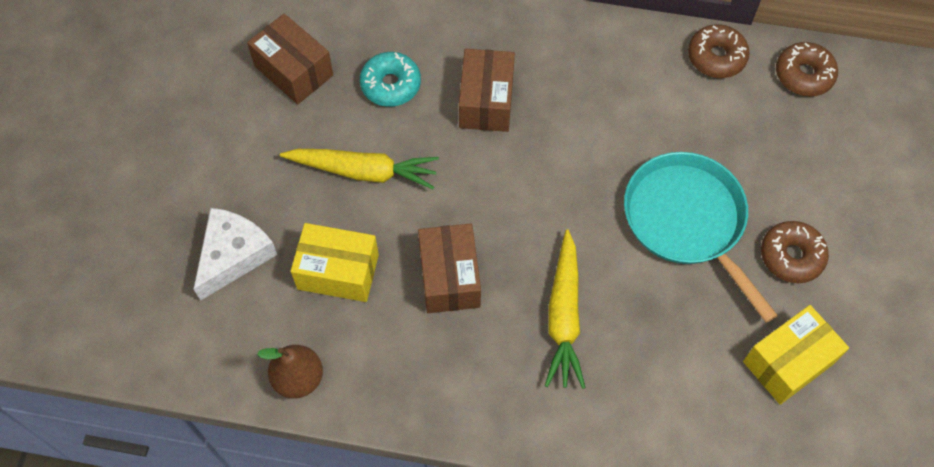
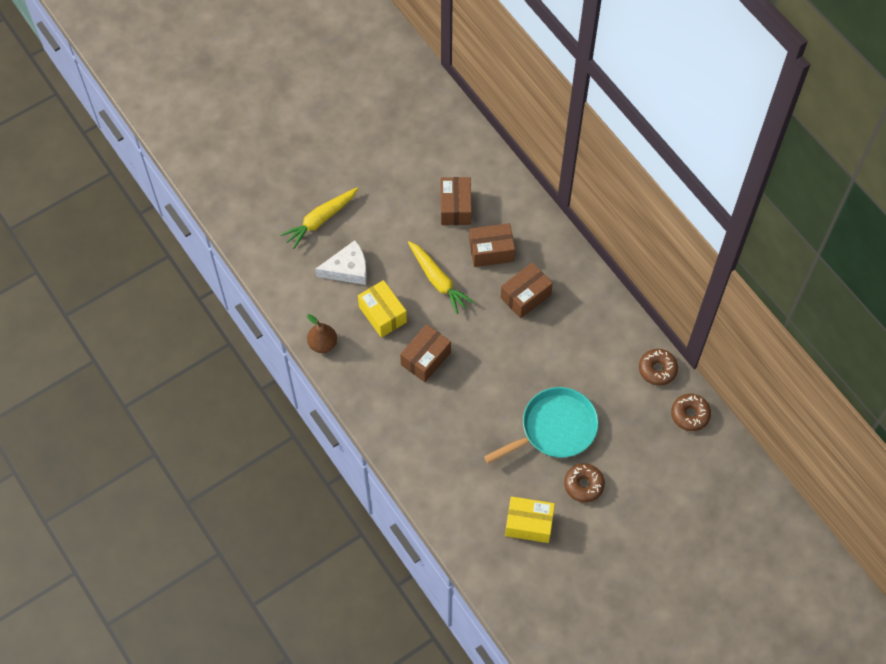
camera: 45 degrees right, 0 degrees up
turquoise donut [360,52,421,107] -> brown box [469,223,515,267]
yellow carrot [545,230,586,389] -> yellow carrot moved to [280,187,358,249]
turquoise pan [624,152,778,323] -> turquoise pan turned 45 degrees clockwise [484,387,599,464]

